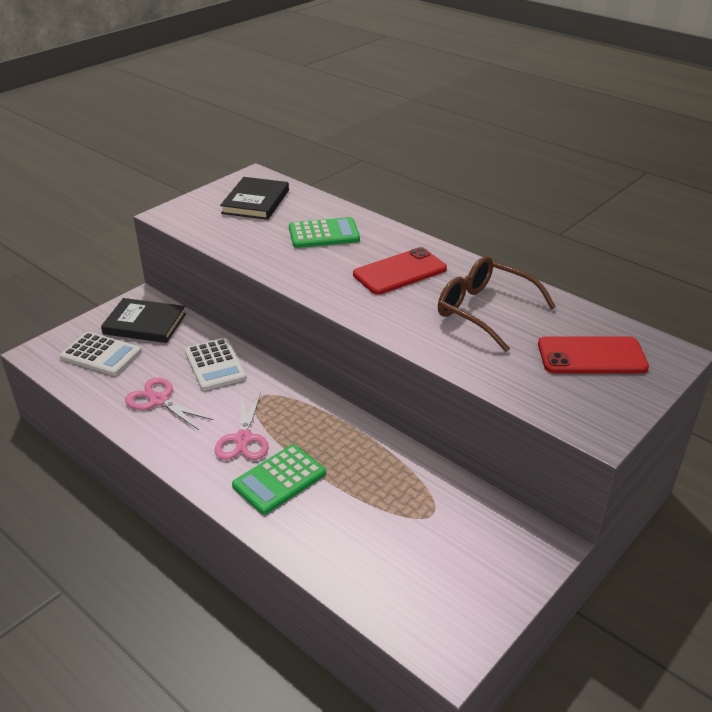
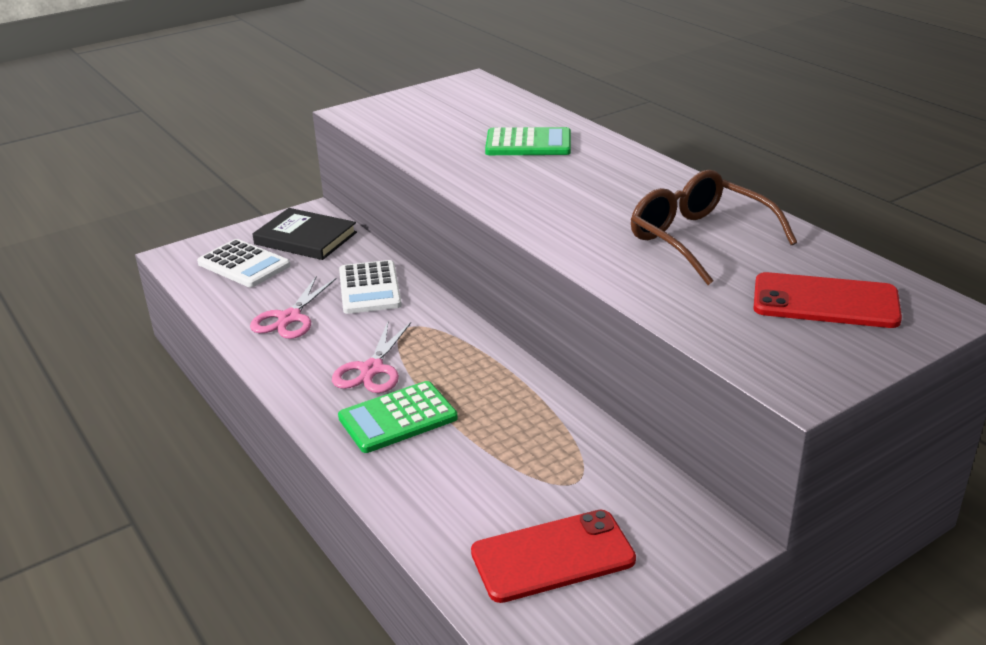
camera: 15 degrees right, 5 degrees down
pink scissors [125,378,213,430] -> pink scissors turned 120 degrees counterclockwise [250,277,336,339]
black book [220,177,289,220] -> none
red phone [353,247,447,295] -> red phone moved to [471,510,636,603]

